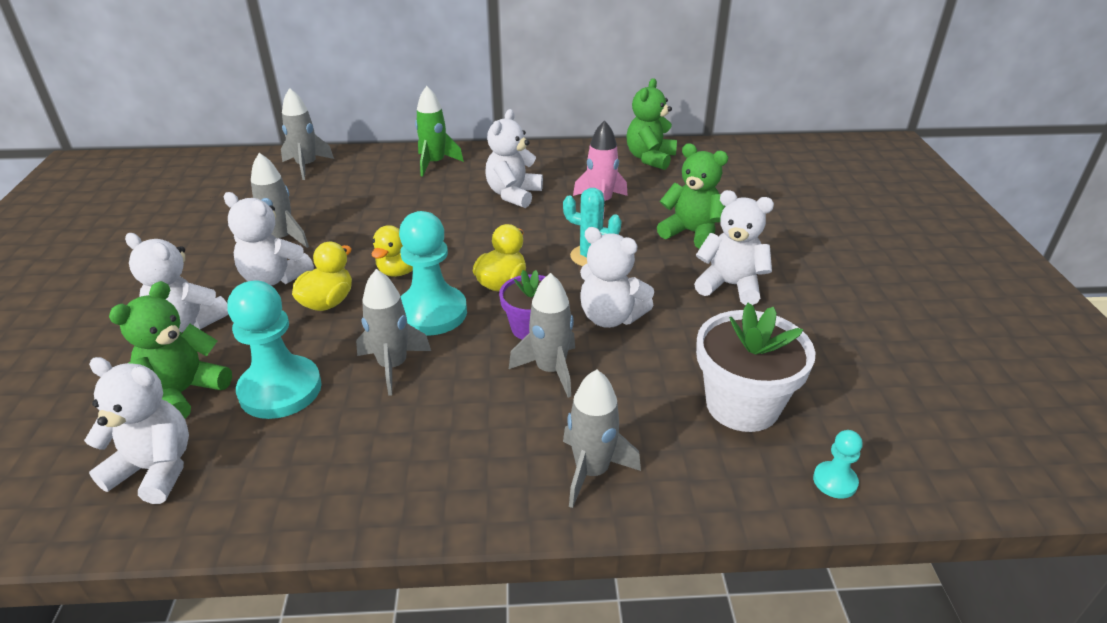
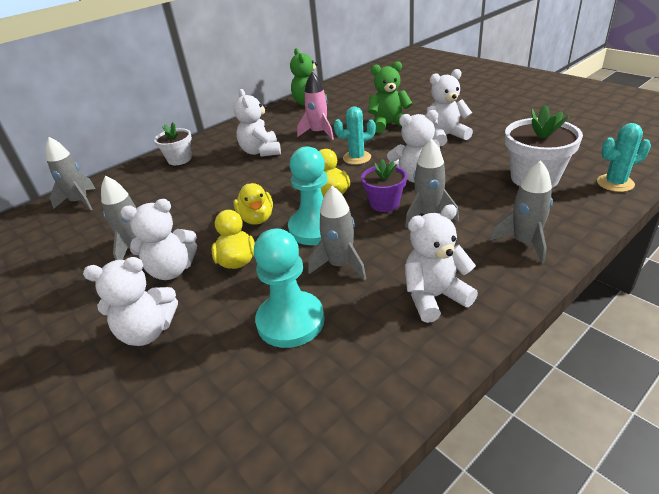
camera: 35 degrees left, 0 degrees up
white teddy bear [84,357,189,504] -> white teddy bear moved to [405,204,478,323]
green teddy bear [109,281,232,419] -> none
green rocket [415,86,464,177] -> white flower pot [154,122,192,165]
turquoise pawn [813,430,863,498] -> turquoise cactus [597,123,651,192]

